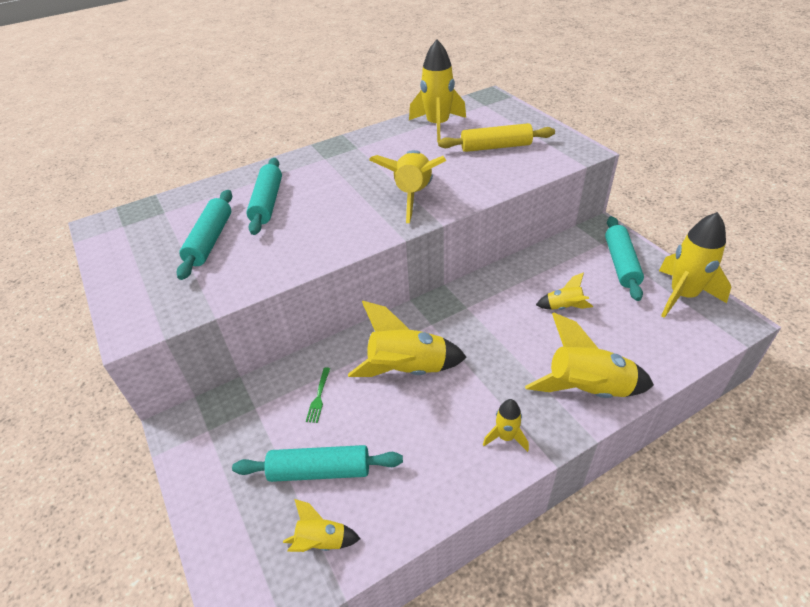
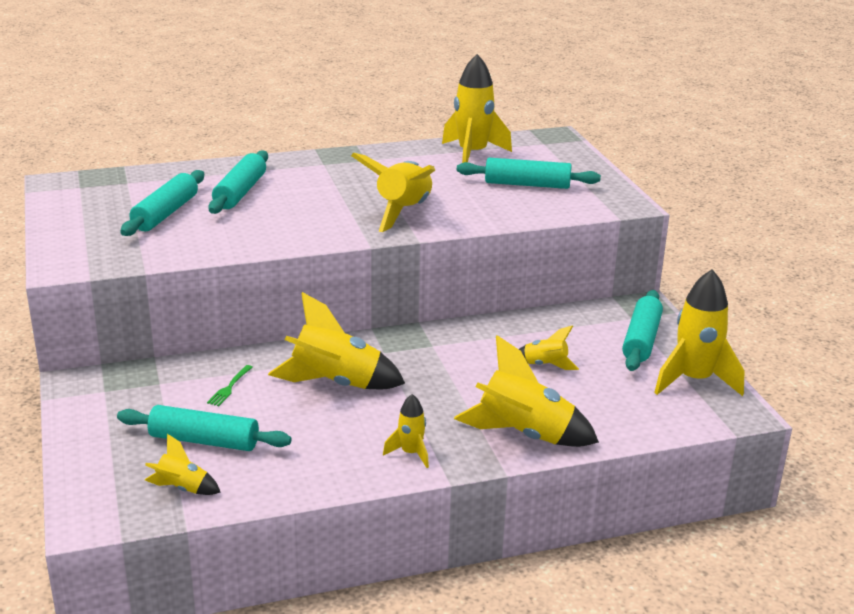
camera: 10 degrees right, 15 degrees down
yellow rolling pin [438,123,555,152] -> turquoise rolling pin [457,158,601,189]

